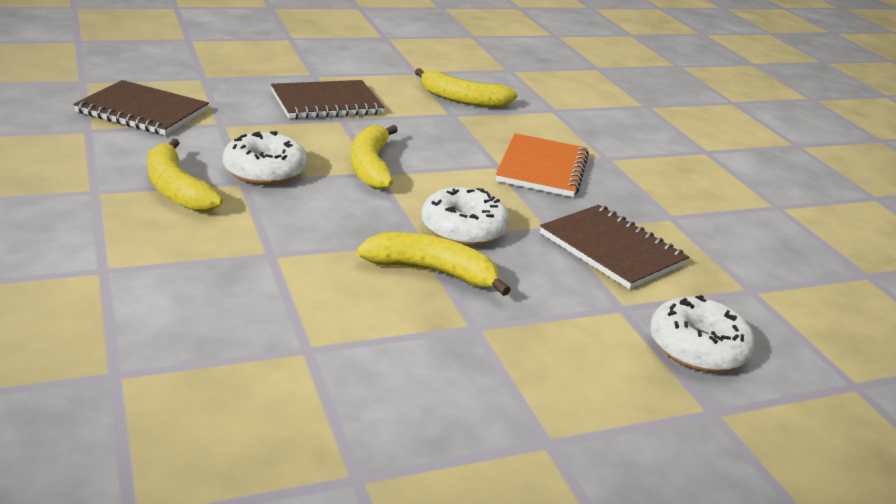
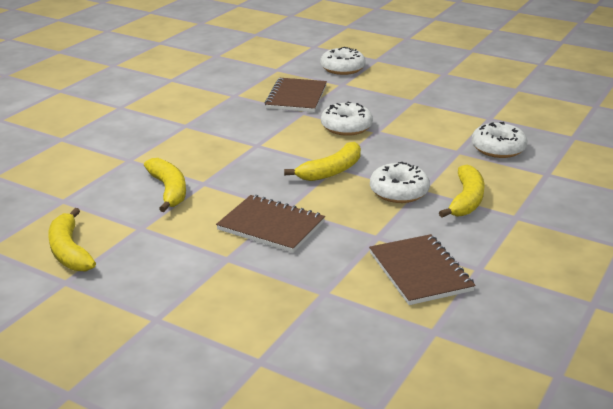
camera: 125 degrees left, 0 degrees up
yellow banana [357,232,511,296] -> yellow banana moved to [48,208,96,271]
orange notebook [496,133,589,197] -> none
none -> white donut [471,122,528,158]

